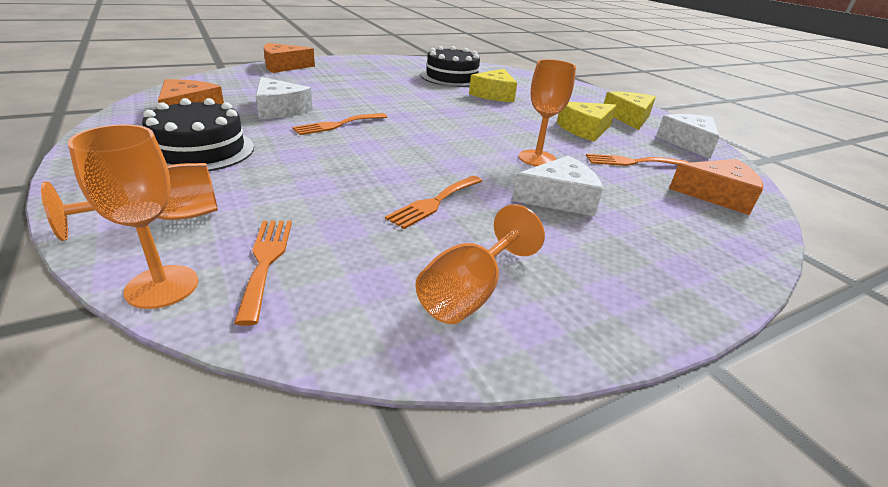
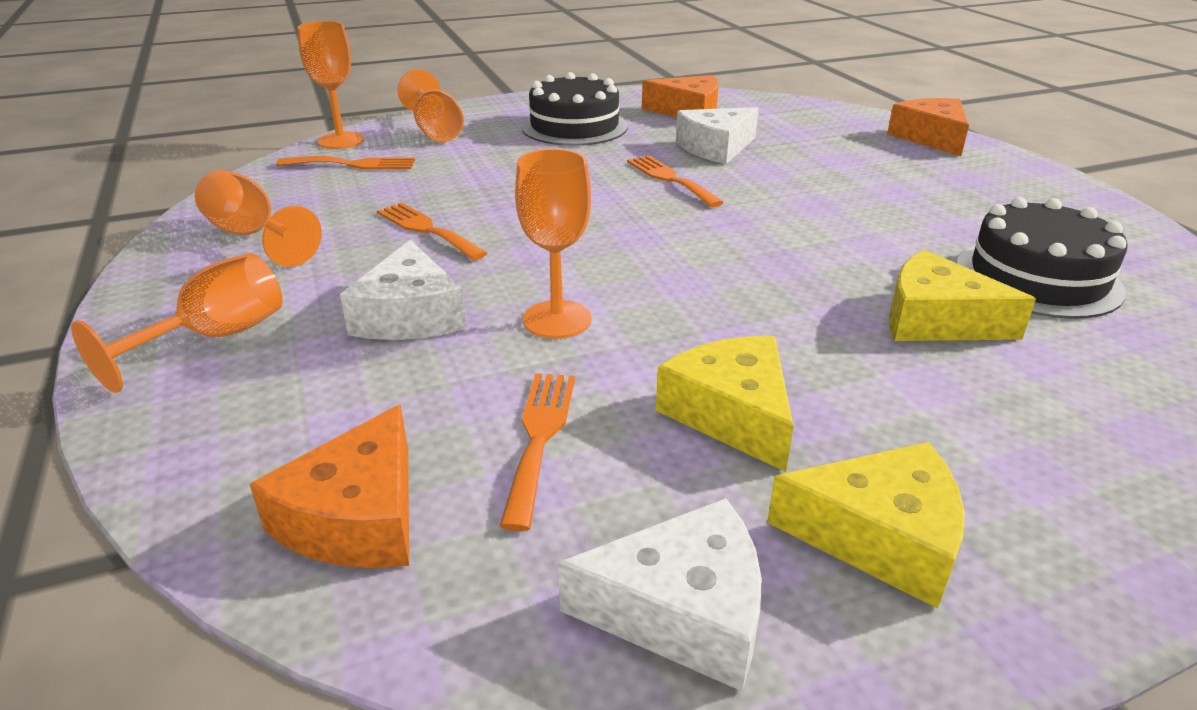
camera: 100 degrees right, 0 degrees up
none -> orange goblet [71,253,283,393]

